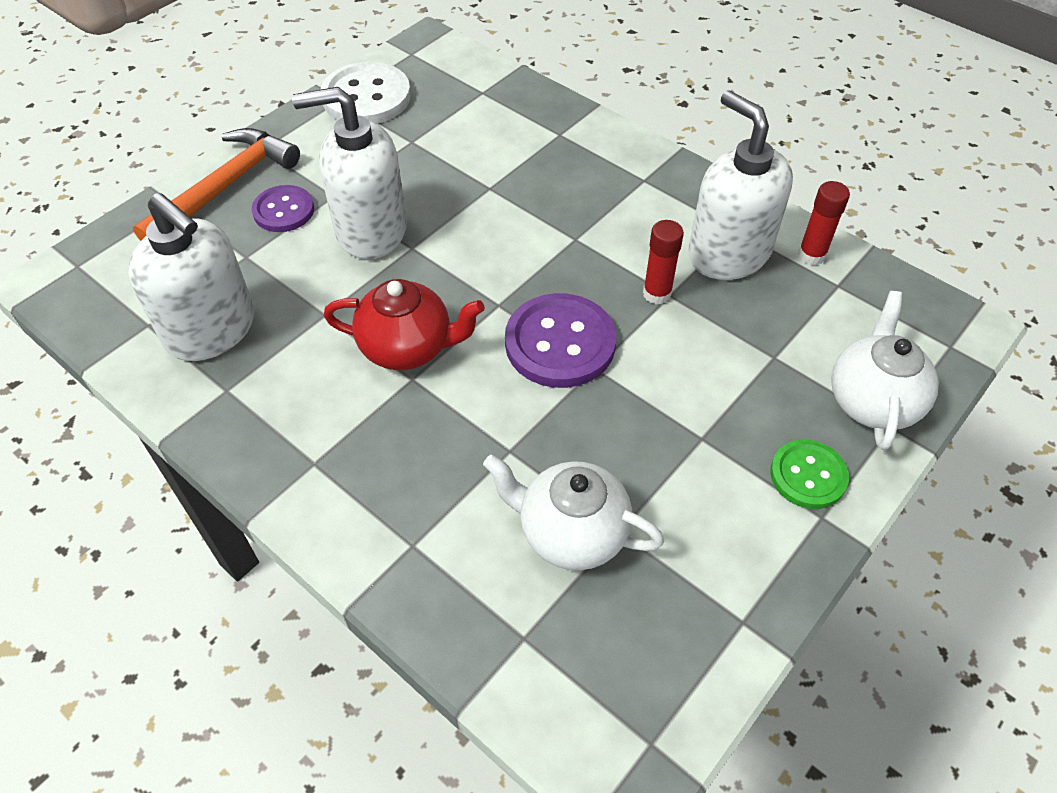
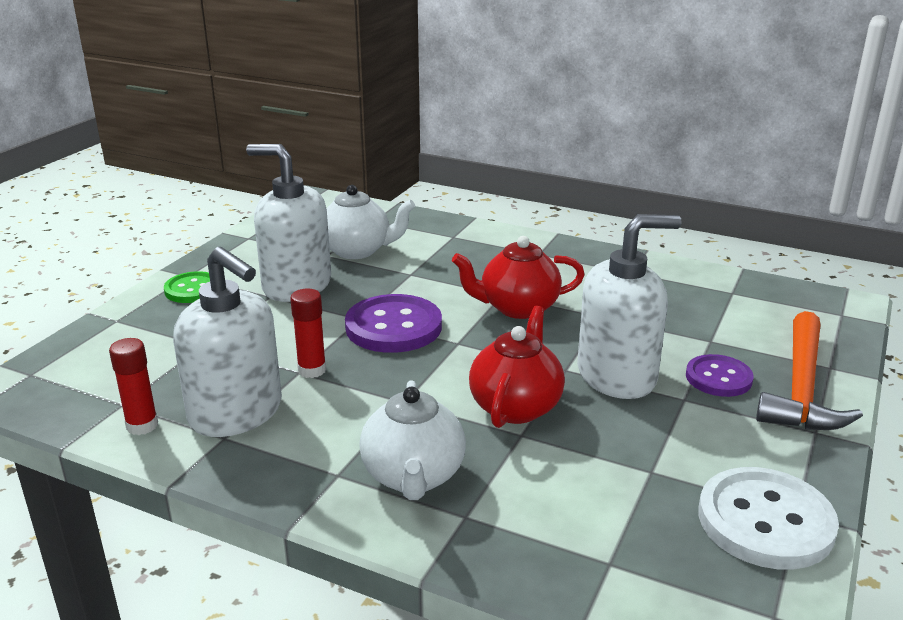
camera: 165 degrees right, 25 degrees down
white soap dispenser [128,193,254,361] -> white soap dispenser moved to [246,144,331,302]
white teapot [831,291,939,450] -> white teapot moved to [359,380,466,500]
none -> red teapot [469,306,565,428]

